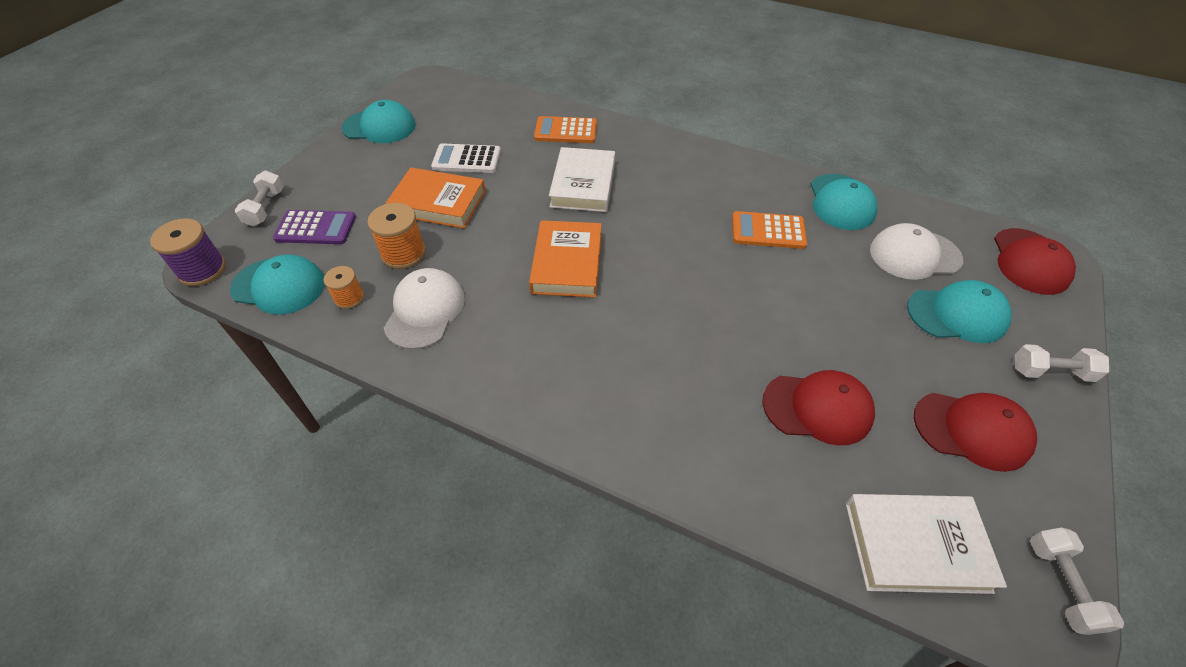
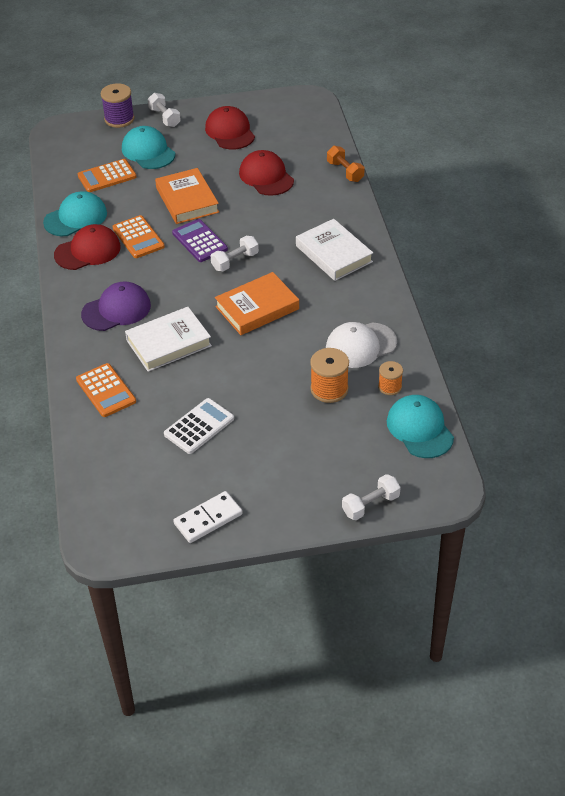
camera: 125 degrees left, 5 degrees down
purple spool [150,218,226,286] -> purple spool moved to [101,83,135,128]
purple calculator [273,210,356,244] -> purple calculator moved to [172,219,228,262]
turquoise cap [341,100,416,143] -> white domino [173,491,243,543]
orange book [385,168,486,229] -> orange book moved to [155,168,219,224]
white calculator [431,143,501,173] -> white calculator turned 105 degrees counterclockwise [164,398,234,454]
white book [846,494,1007,594] -> white book moved to [296,219,373,281]
white cap [870,223,963,280] -> orange calculator [78,159,136,192]
red cap [994,228,1076,295] -> red cap moved to [54,224,121,270]
white dumbbell [1030,527,1124,635] -> white dumbbell moved to [211,236,259,271]
none -> purple cap [81,281,151,331]
none -> orange dumbbell [327,146,364,182]

